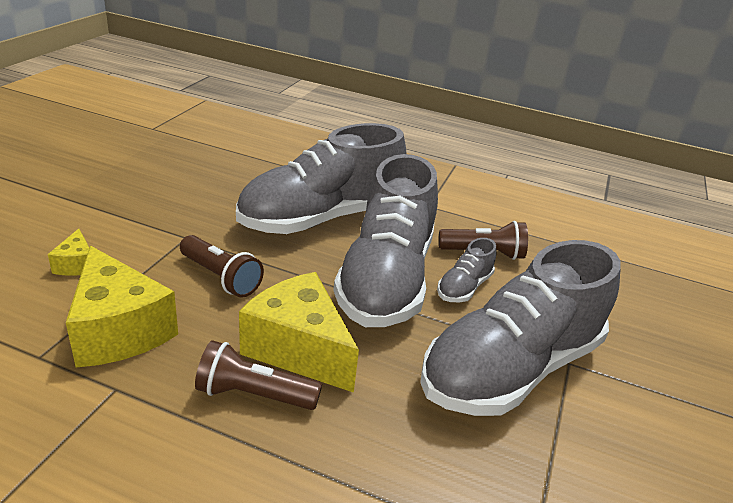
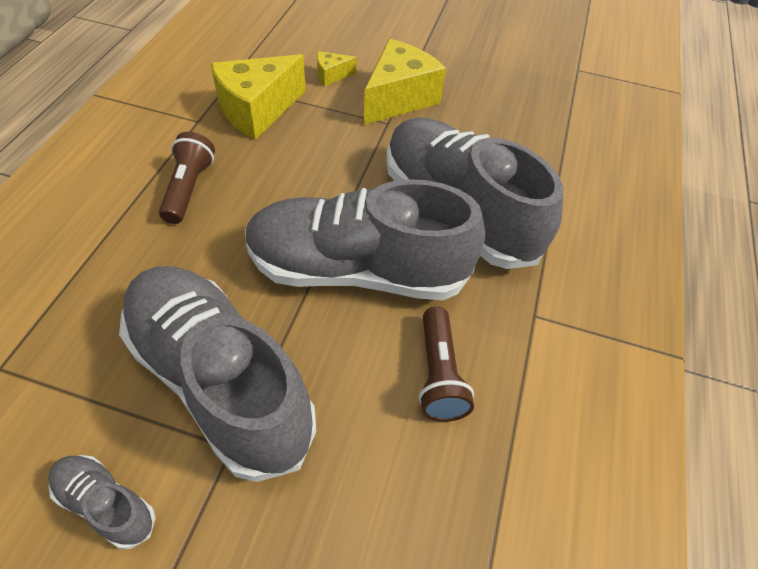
camera: 85 degrees right, 20 degrees up
brown flashlight [180,235,264,297] -> none
yellow cheese [239,272,359,393] -> yellow cheese moved to [363,39,446,125]
grey shoe [437,238,497,303] -> grey shoe moved to [48,455,156,549]

